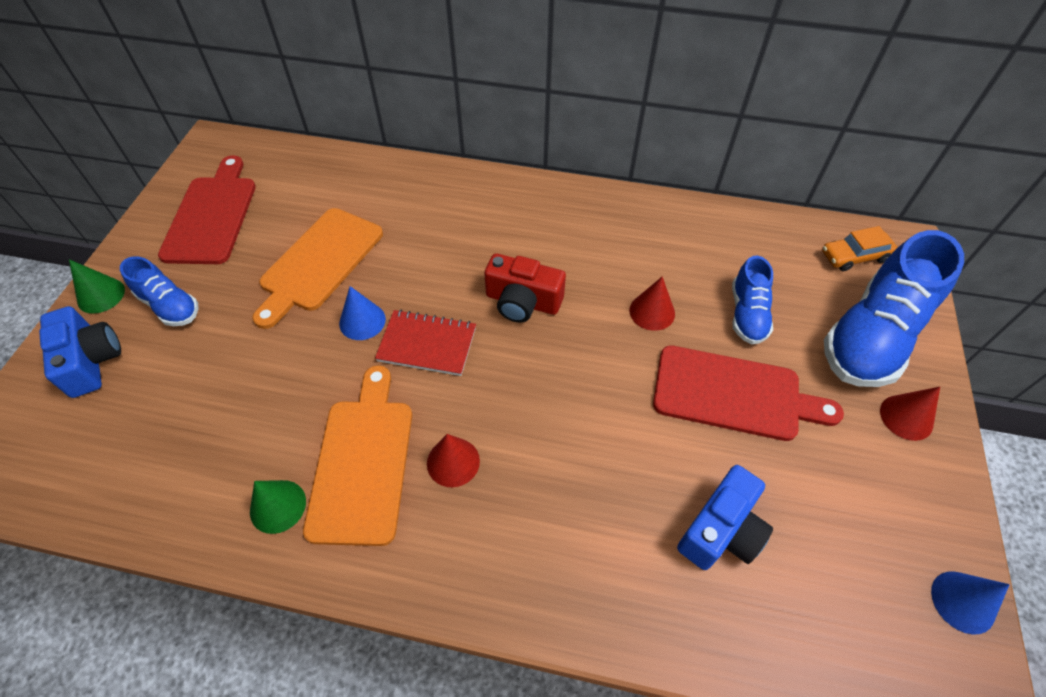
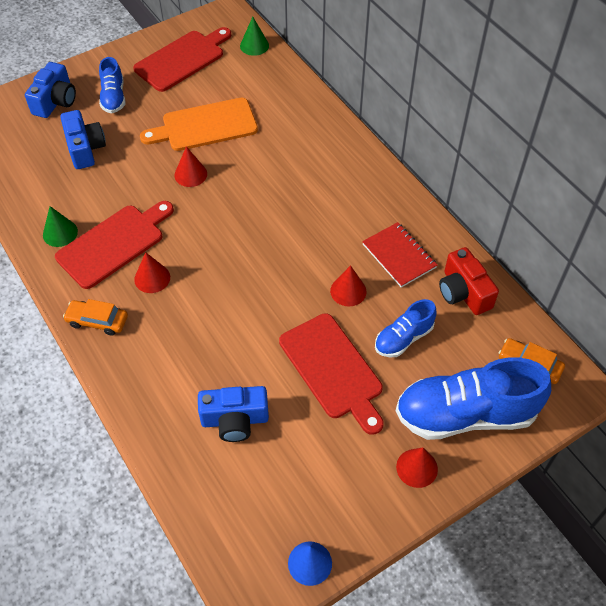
camera: 45 degrees right, 0 degrees up
green cone [69,259,125,314] -> green cone moved to [240,17,269,56]
orange cutting board [303,365,412,546] -> red cutting board [55,201,174,289]
blue cone [339,286,386,340] -> red cone [174,146,207,187]
red notebook [375,310,476,376] -> red notebook moved to [362,222,437,288]
red camera [484,253,566,323] -> red camera moved to [439,247,499,315]
none -> blue camera [60,110,106,169]
none -> orange car [63,299,128,336]

